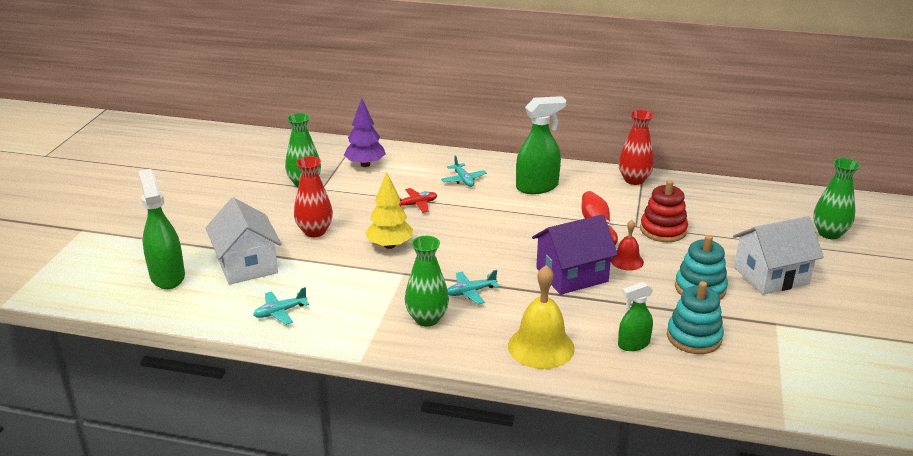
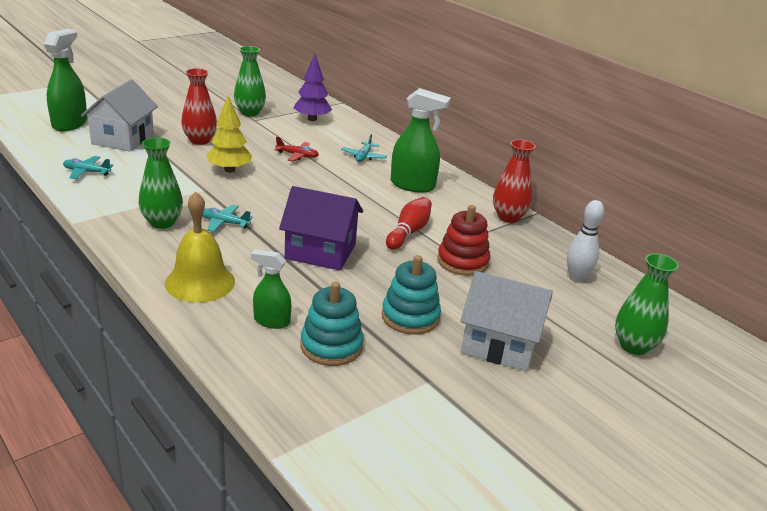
camera: 35 degrees right, 0 degrees up
red bell [611,220,644,271] -> none
none -> white bowling pin [567,200,604,283]

